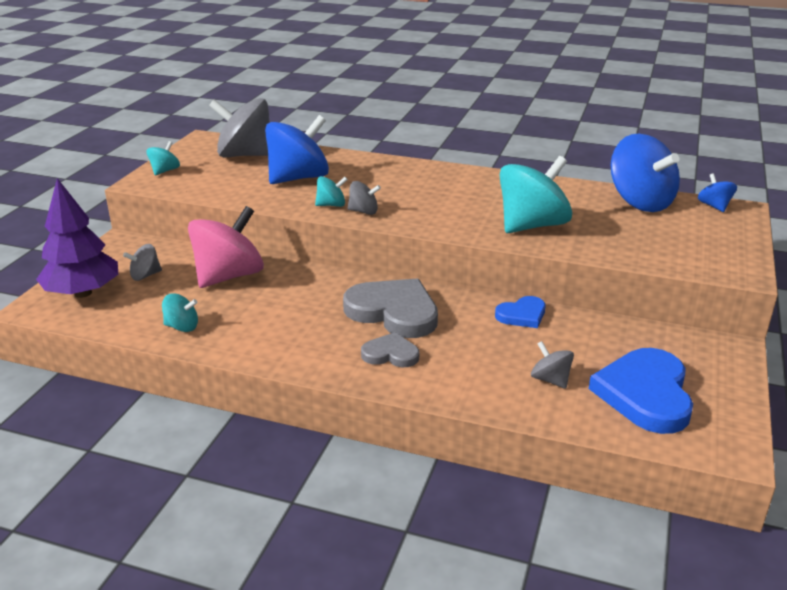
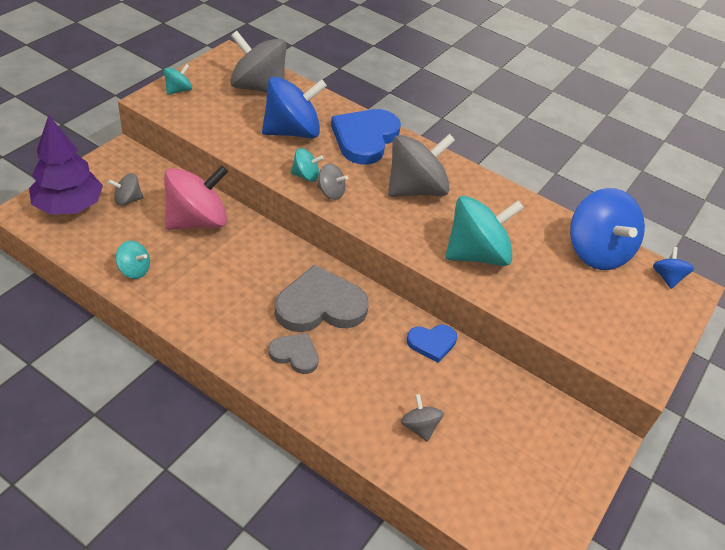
camera: 10 degrees right, 15 degrees up
grey heart [343,278,438,338] -> grey heart turned 60 degrees counterclockwise [275,265,369,332]
blue heart [589,348,693,434] -> blue heart moved to [331,109,401,164]
none -> grey spinning top [388,134,455,197]

